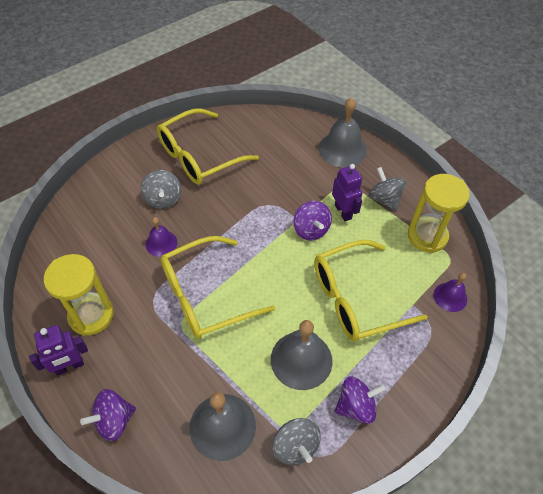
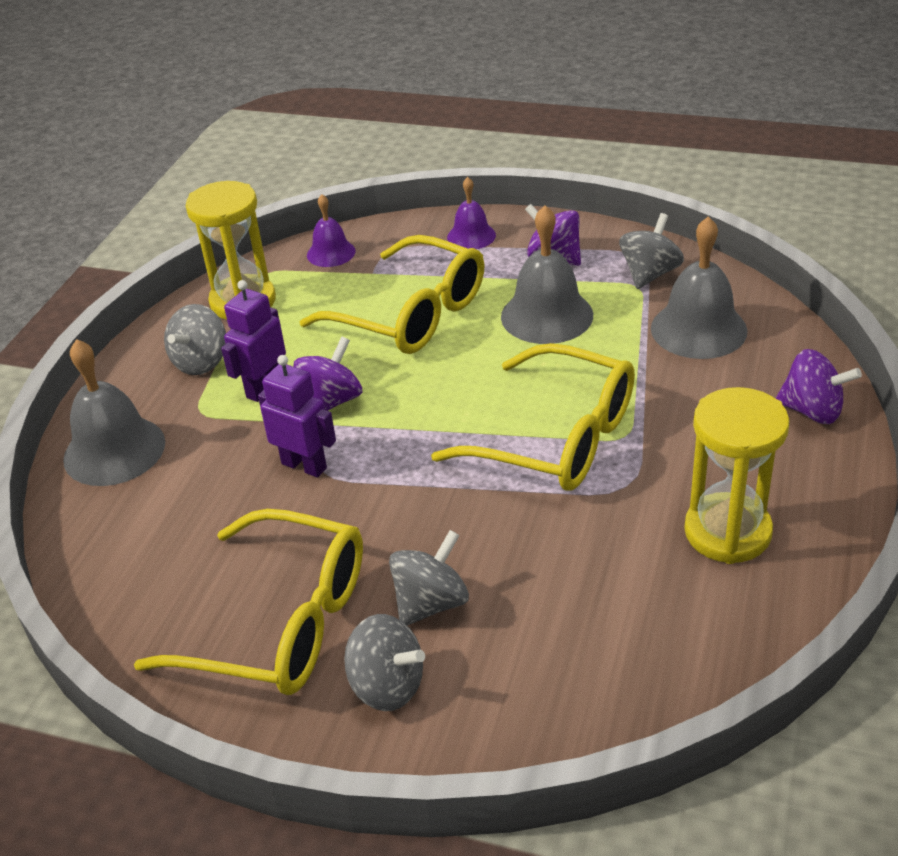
camera: 120 degrees left, 15 degrees down
purple robot [29,325,88,376] -> purple robot moved to [258,355,336,478]
purple bell [145,217,177,257] -> purple bell moved to [447,177,496,249]
none -> grey spinning top [344,614,425,711]

